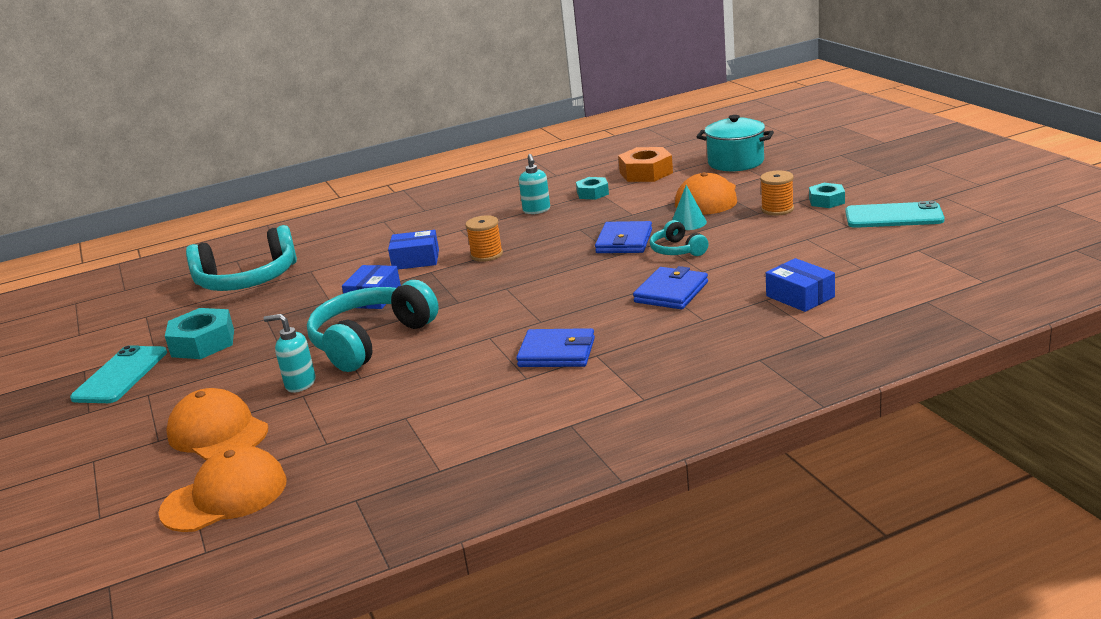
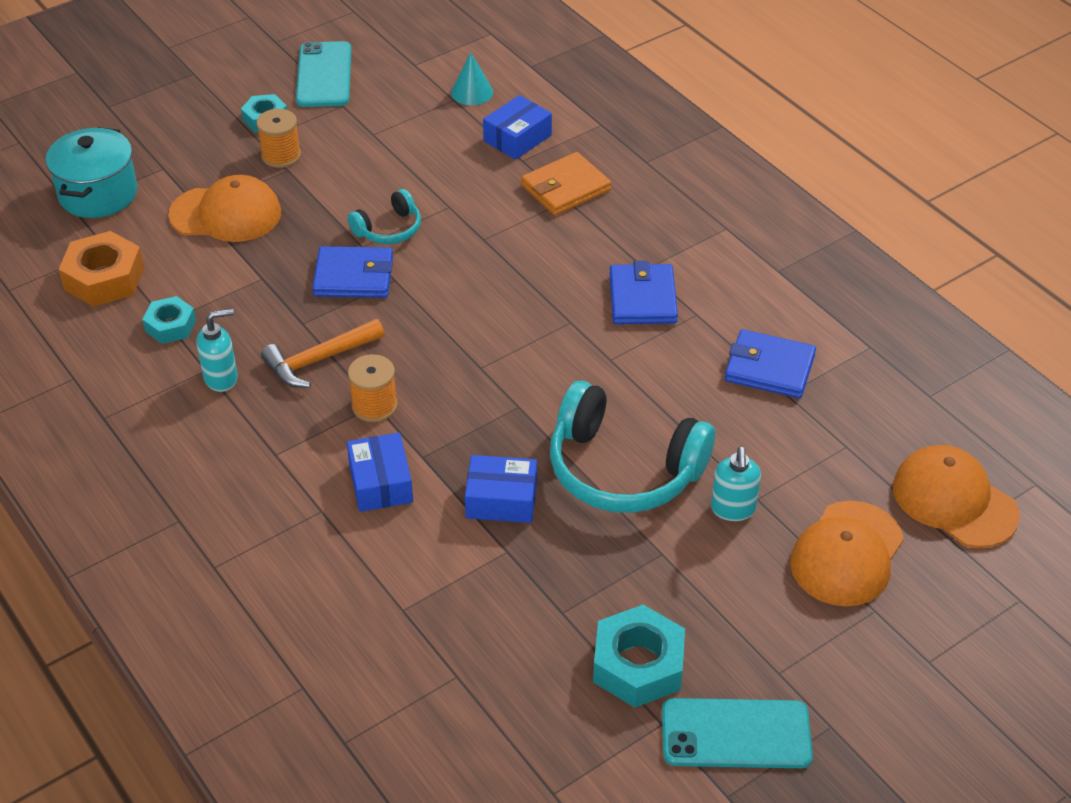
camera: 105 degrees left, 20 degrees up
turquoise headphones [186,225,297,291] -> none
blue wallet [633,266,708,309] -> blue wallet moved to [725,329,816,398]
turquoise cone [672,185,707,230] -> turquoise cone moved to [451,52,493,105]
none -> orange hammer [261,319,384,388]
none -> orange wallet [521,152,611,215]

